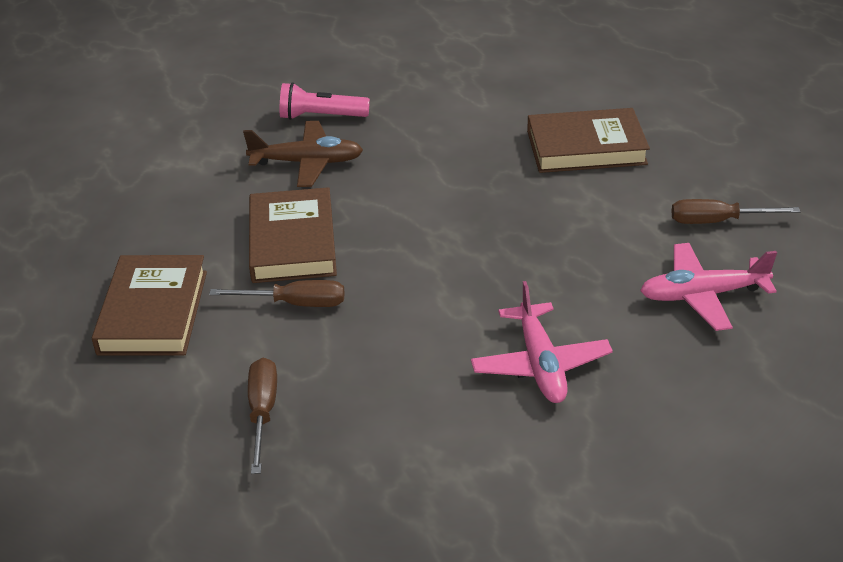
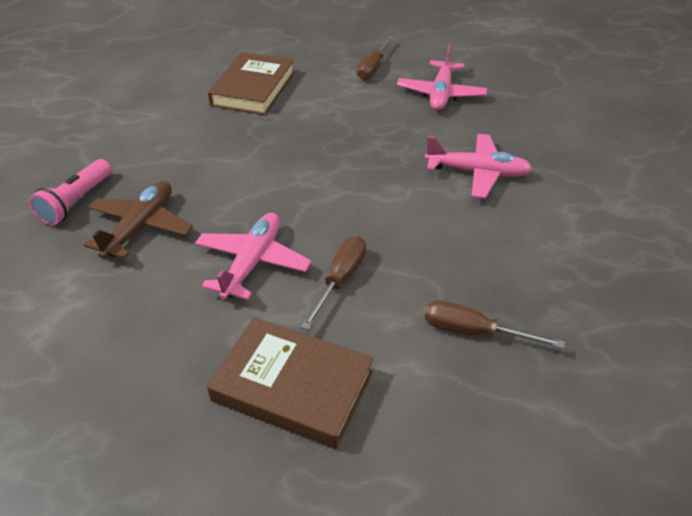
camera: 70 degrees left, 5 degrees up
brown book [249,187,337,283] -> pink plane [195,213,311,300]

